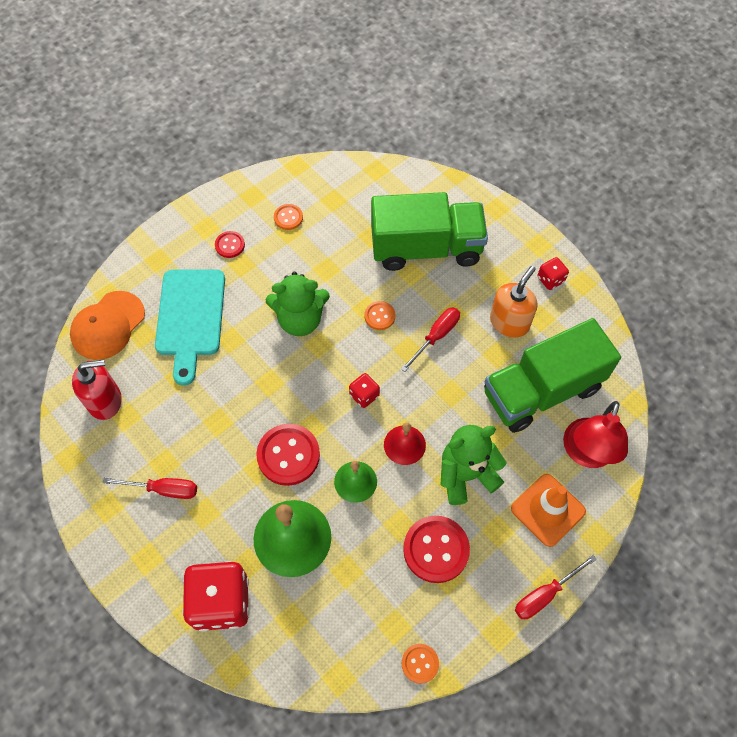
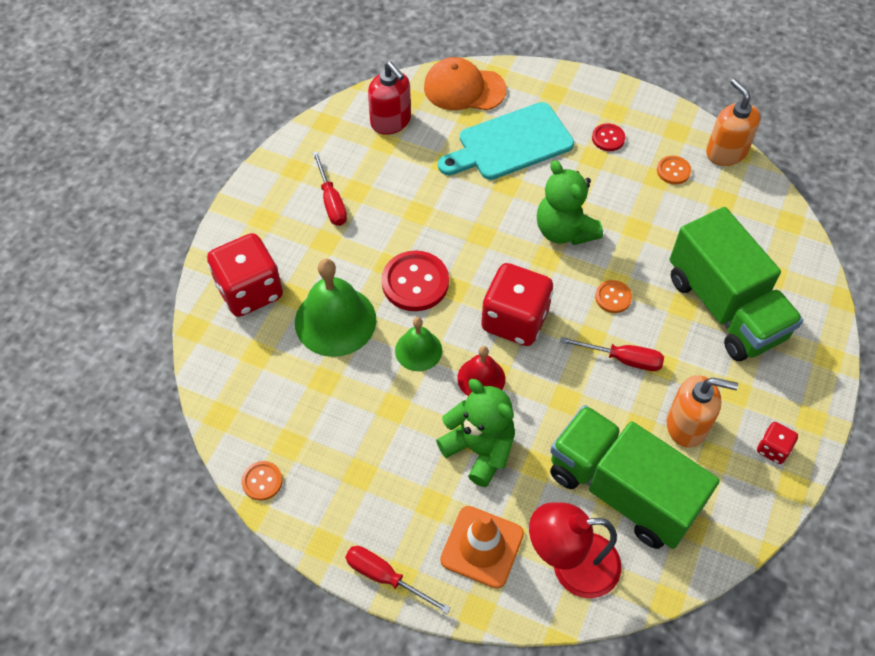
camera: 65 degrees right, 5 degrees down
red dice [349,373,380,408] -> red dice [481,263,553,346], size x2.12
red button [403,516,470,583] -> none
none -> orange soap dispenser [706,79,760,166]

